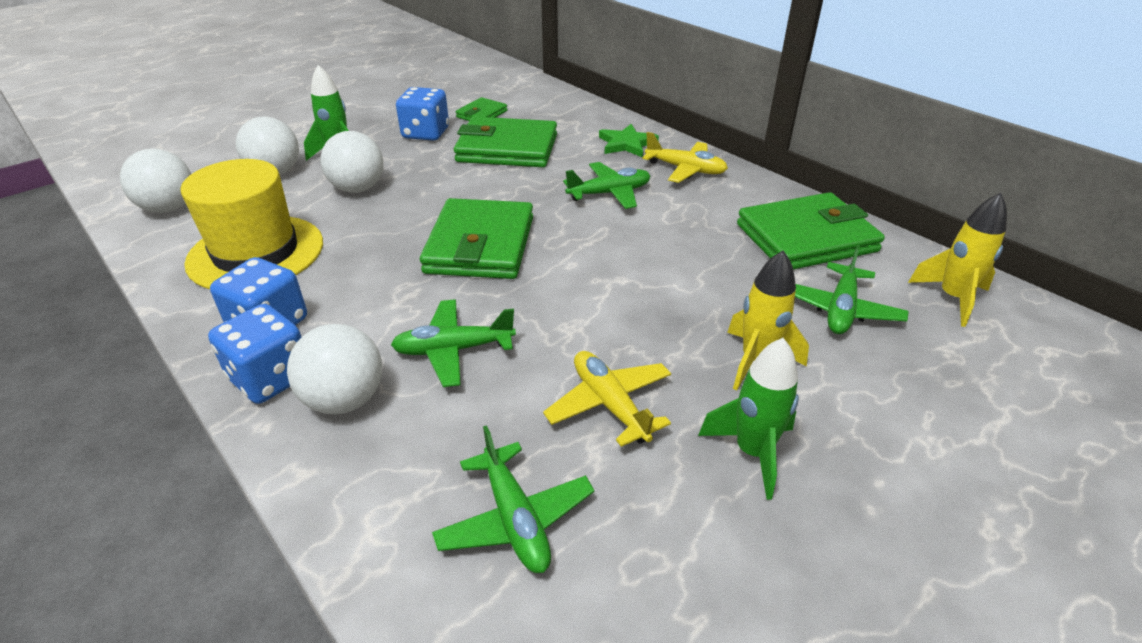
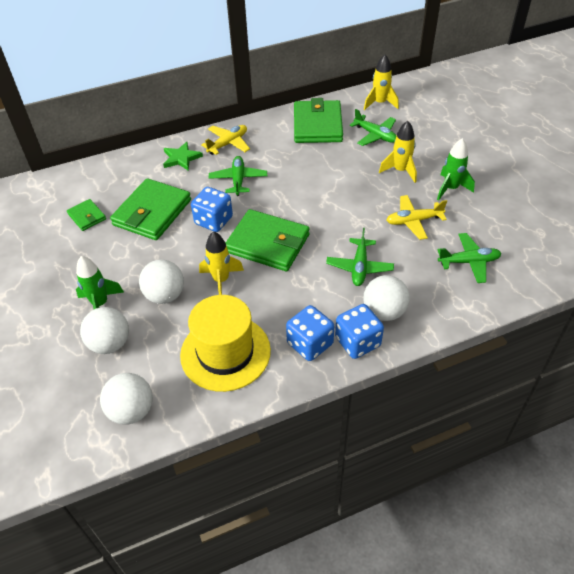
camera: 70 degrees left, 10 degrees up
blue dice [396,87,449,141] -> blue dice moved to [191,187,233,232]
none -> yellow rocket [199,231,244,295]

